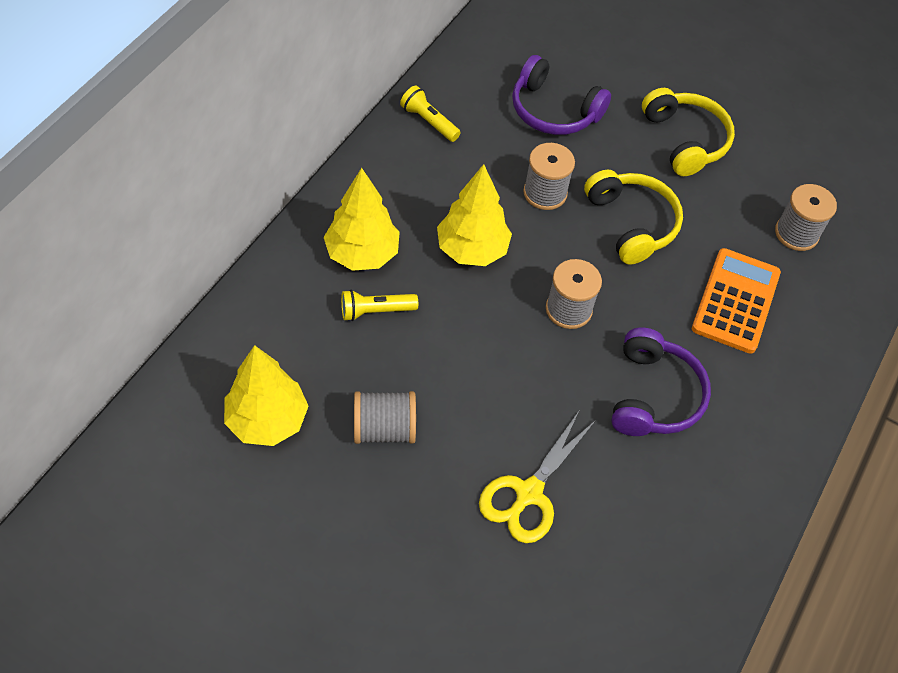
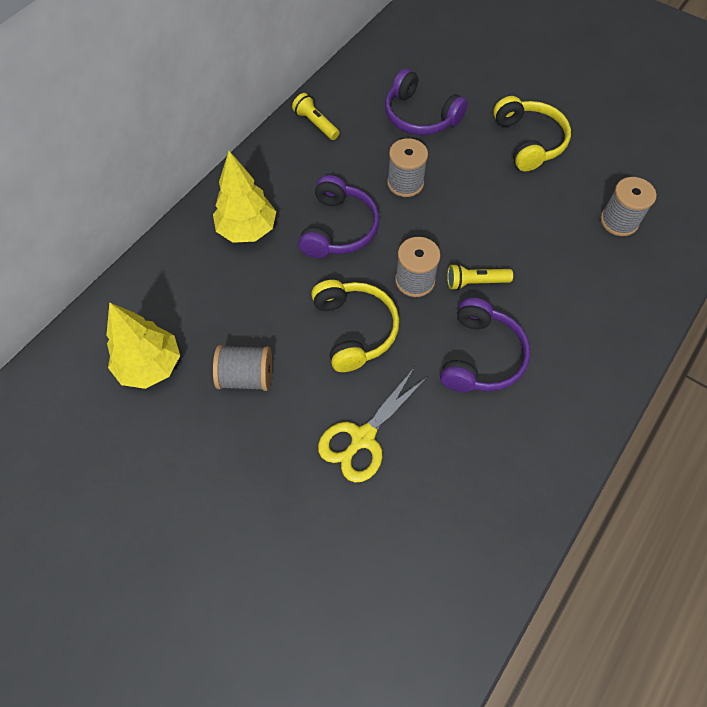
camera: 10 degrees right, 5 degrees up
yellow flashlight [341,290,418,321] -> yellow flashlight moved to [447,264,513,290]
yellow tree [437,164,512,266] -> purple headphones [298,175,380,258]
yellow headphones [584,170,683,264] -> yellow headphones moved to [311,280,399,372]
orange calculator [692,248,781,354] -> none

